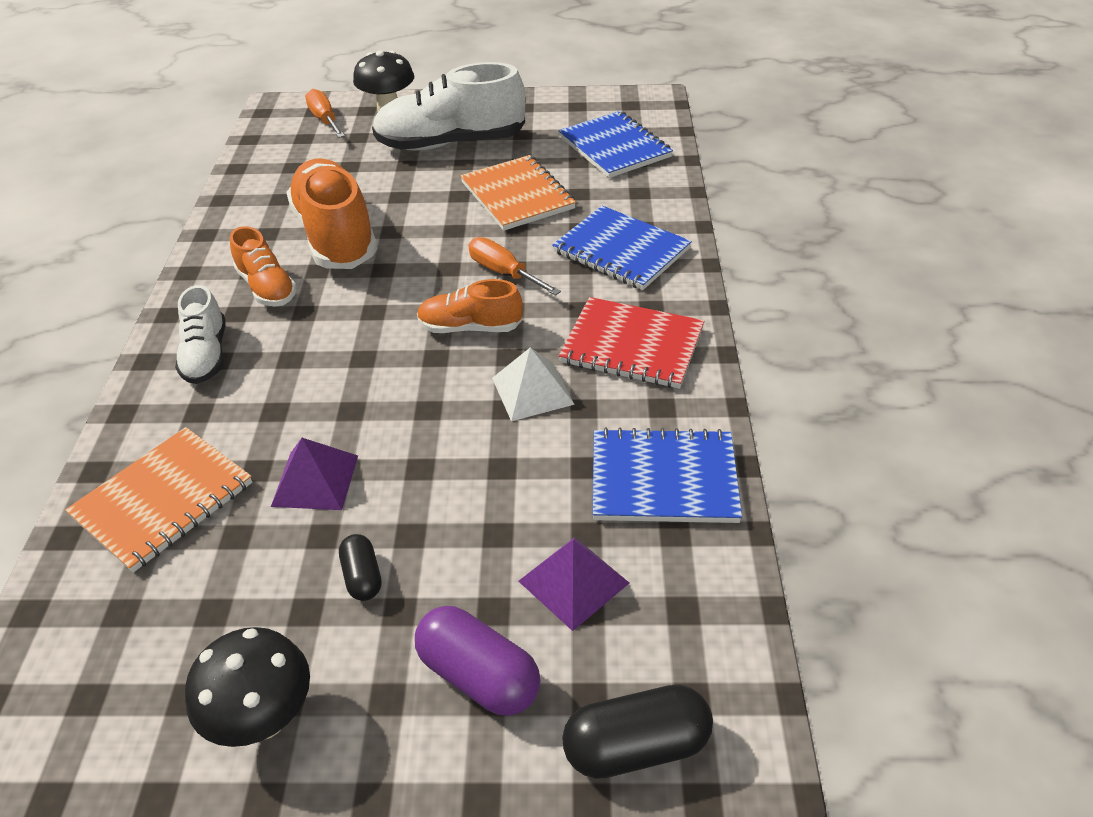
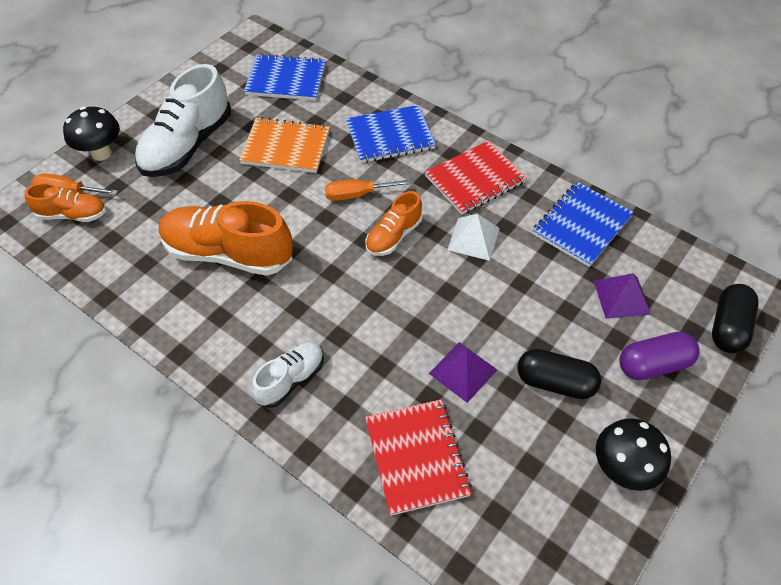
camera: 55 degrees left, 10 degrees up
orange notebook [65,427,252,573] -> red notebook [365,399,472,516]
white shoe [175,285,225,384] -> white shoe turned 75 degrees counterclockwise [251,342,324,408]
orange shoe [230,226,297,307] -> orange shoe moved to [24,183,106,222]
black capsule [339,534,382,601] -> black capsule [517,349,601,399], size x1.73

